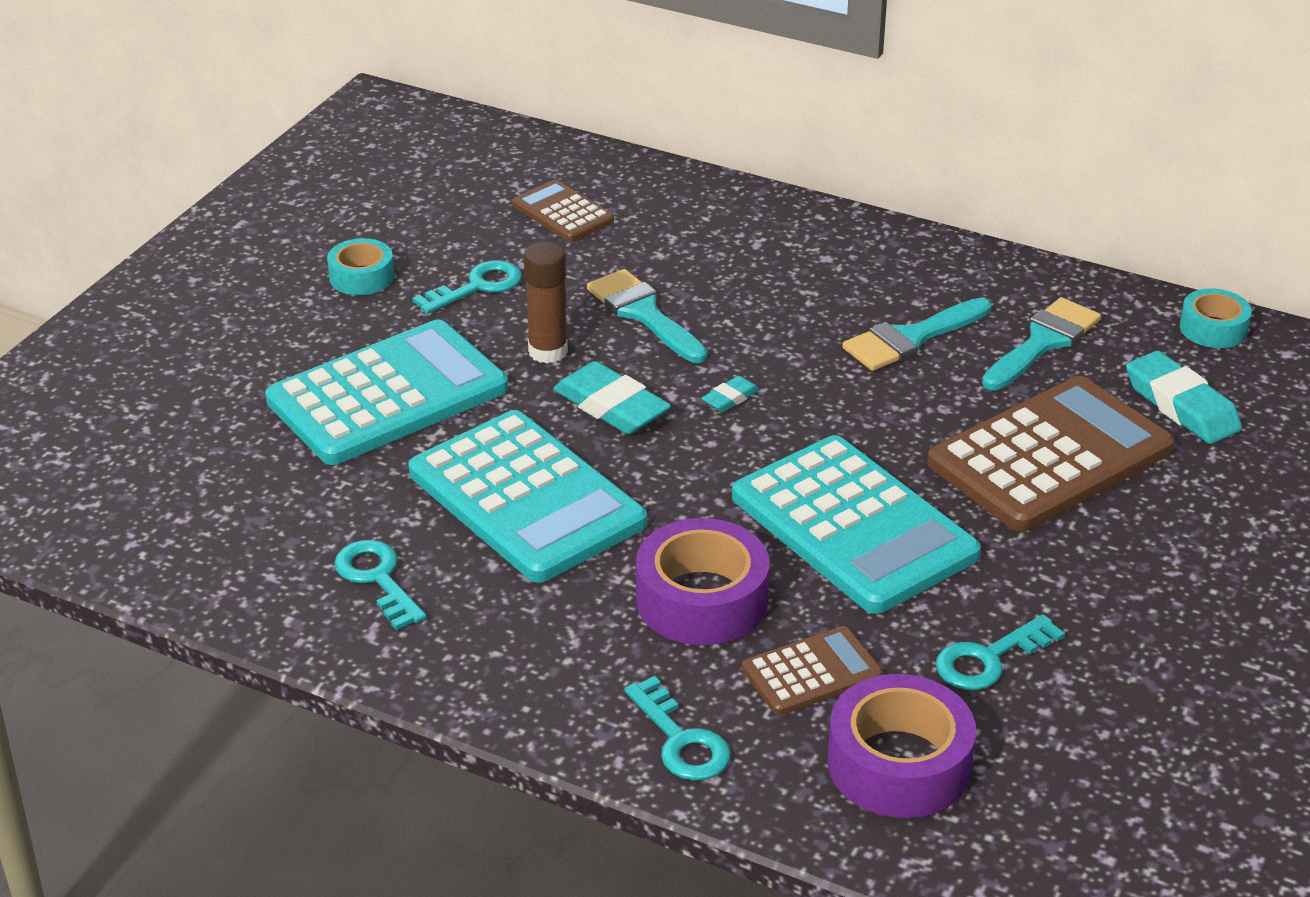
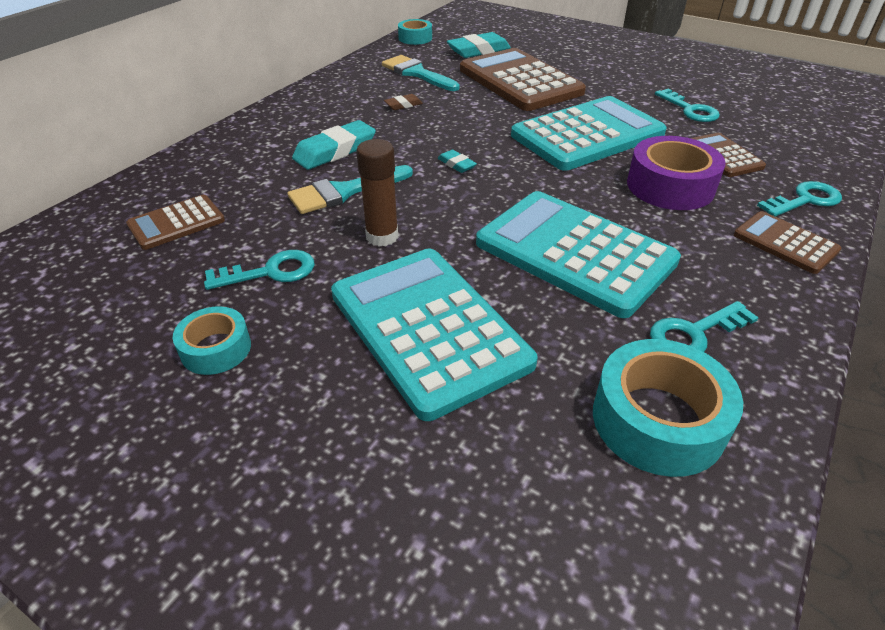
camera: 85 degrees left, 5 degrees up
turquoise calculator [409,410,647,583] -> turquoise calculator turned 105 degrees counterclockwise [476,191,681,318]
turquoise key [412,260,522,314] -> turquoise key turned 105 degrees clockwise [204,250,315,290]
turquoise eraser [553,361,671,434] -> turquoise eraser moved to [292,120,376,170]
purple tape [828,674,976,818] -> none
turquoise brush [842,298,991,371] -> brown eraser [384,94,423,110]
none -> turquoise tape [593,339,743,477]
none -> brown calculator [734,211,841,274]

